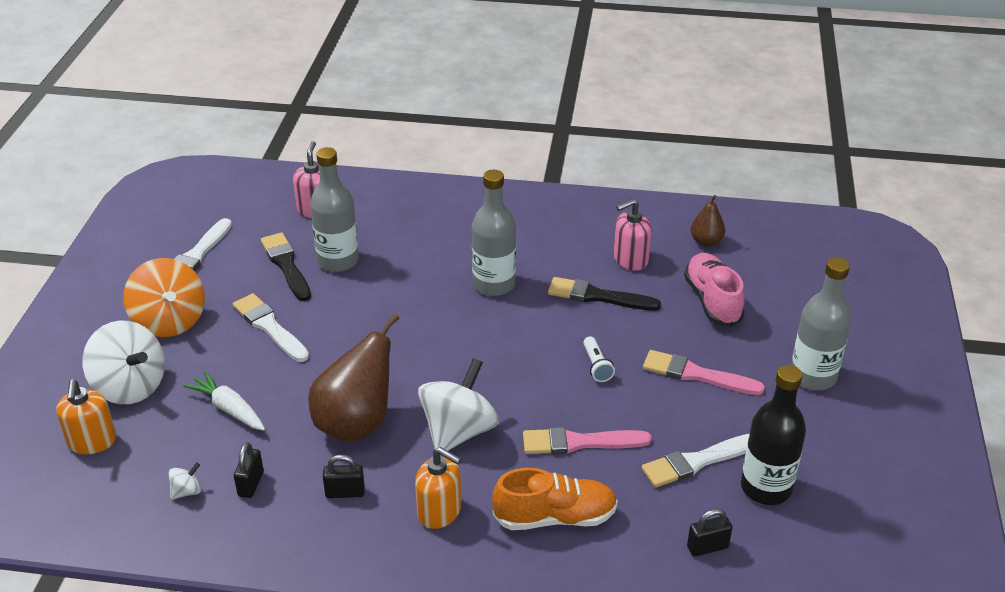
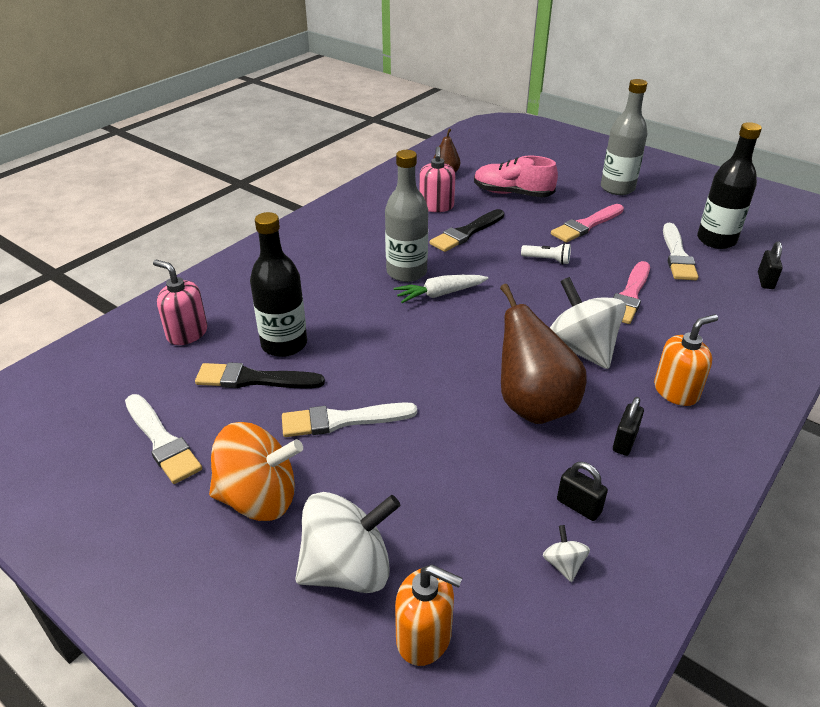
camera: 60 degrees left, 0 degrees up
white carrot [183,371,265,431] -> white carrot moved to [394,275,488,303]
grey bottle [310,147,359,272] -> black bottle [250,212,307,357]
orange shoe [492,468,618,530] -> none

